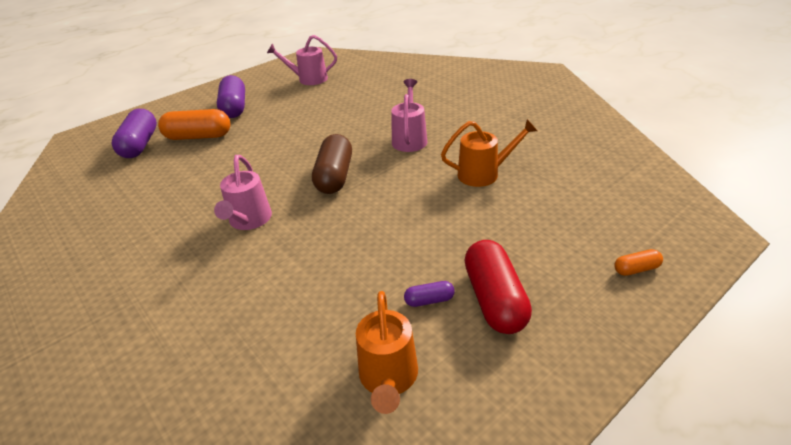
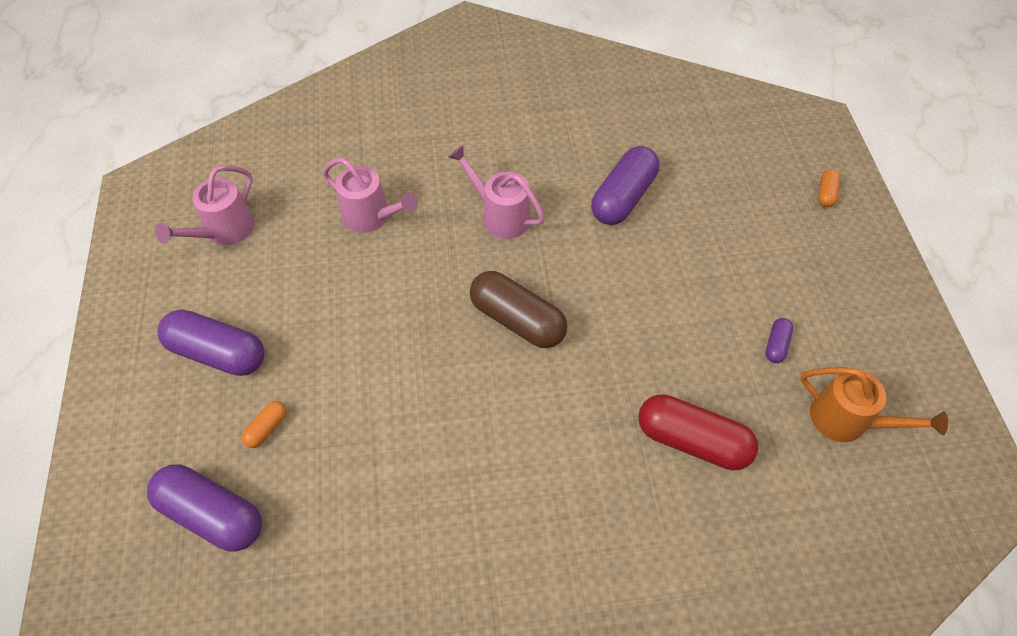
camera: 60 degrees left, 20 degrees up
orange capsule [158,109,230,140] -> orange capsule [242,401,287,448], size x0.46
pink watering can [214,155,272,230] -> pink watering can moved to [323,158,418,233]
orange watering can [441,119,537,187] -> purple capsule [591,146,659,225]
red capsule [464,240,532,334] -> red capsule moved to [638,394,758,471]

